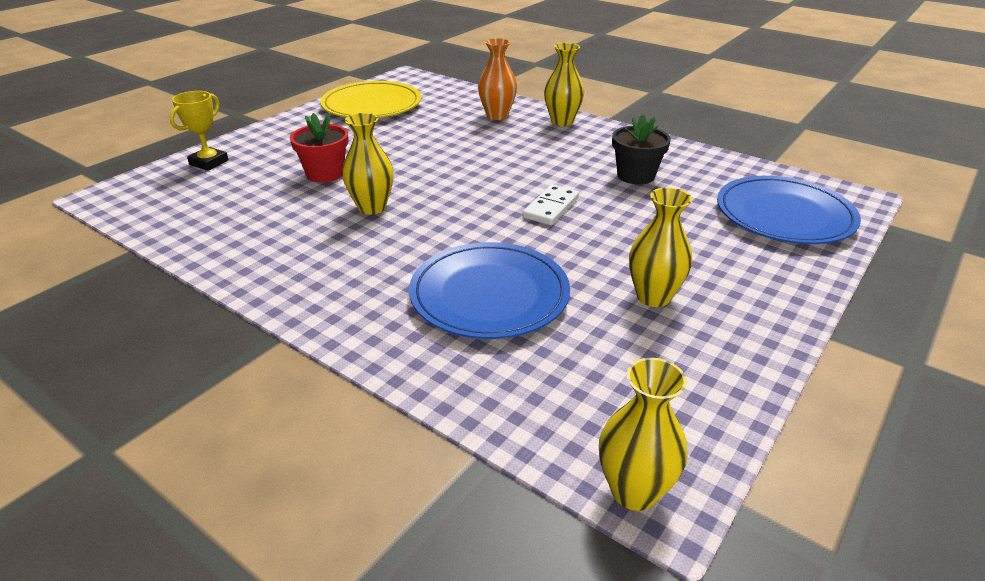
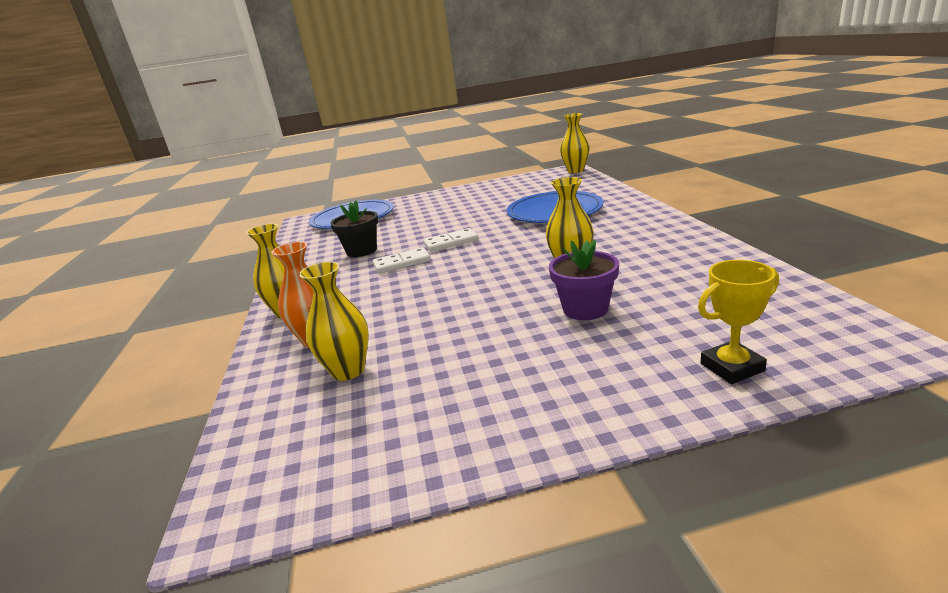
camera: 135 degrees left, 10 degrees down
red flower pot [290,113,349,182] -> purple flower pot [549,239,619,320]
yellow plate [320,81,421,118] -> none
yellow vase [629,187,692,307] -> yellow vase moved to [299,262,369,381]
none -> white domino [373,247,431,274]

